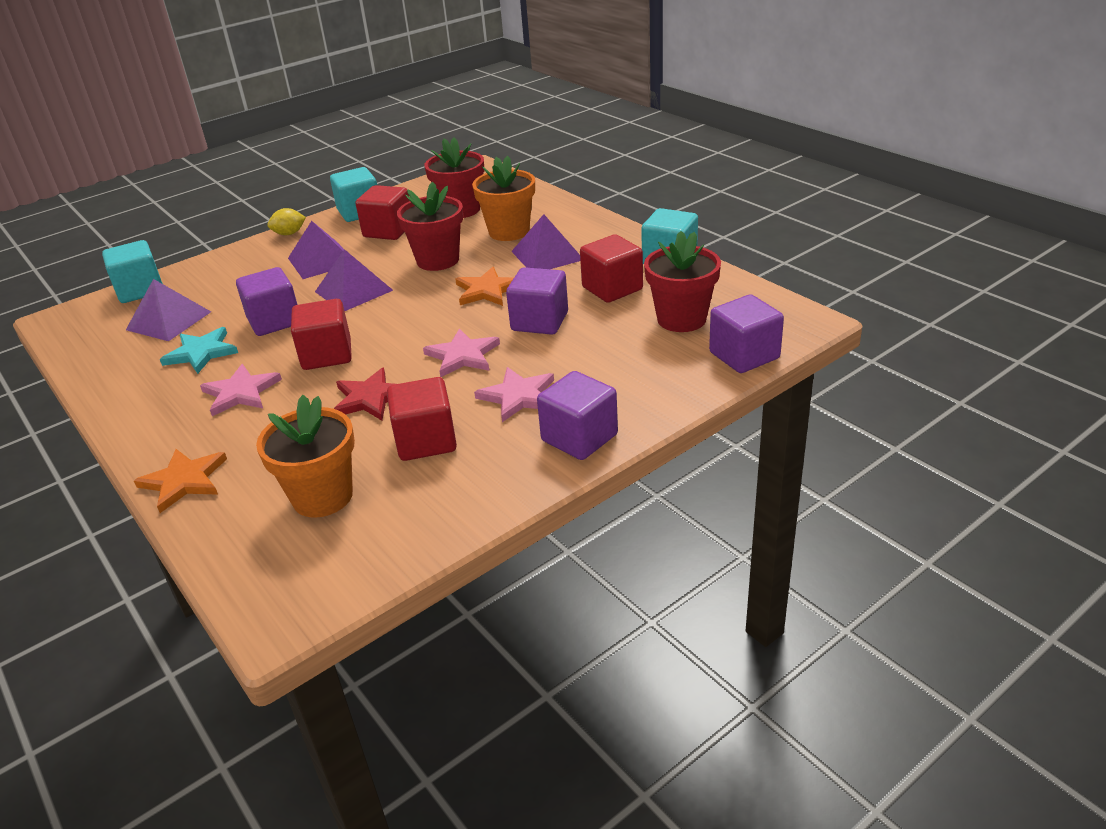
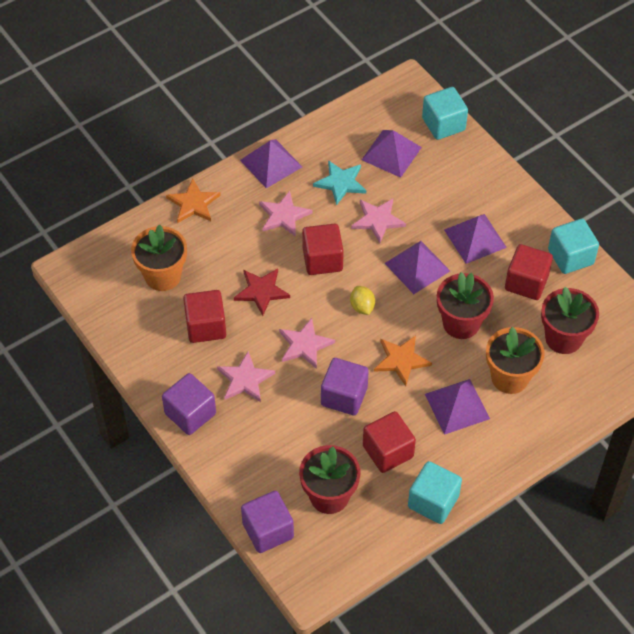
camera: 90 degrees right, 20 degrees up
purple cube [236,267,297,336] -> pink star [351,199,406,243]
yellow lemon [267,208,306,235] -> yellow lemon moved to [350,286,375,315]
none -> purple pyramid [240,139,302,188]

